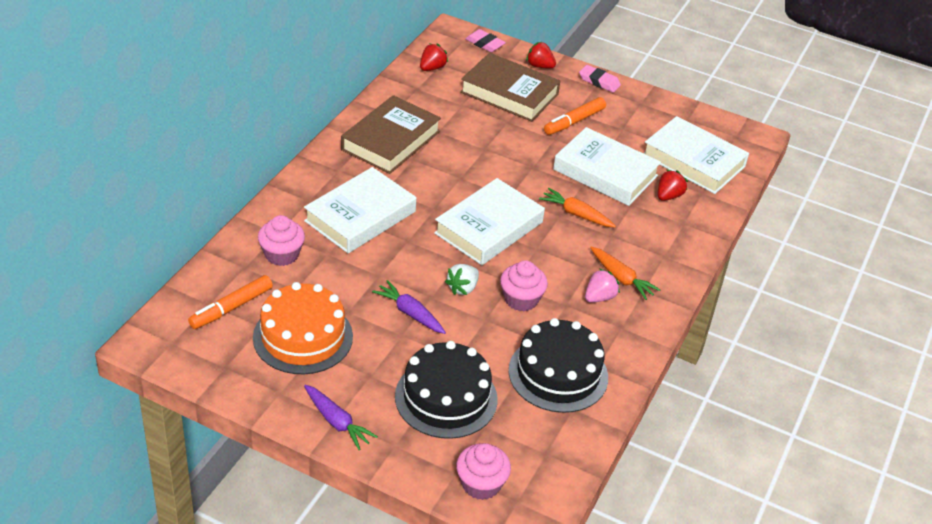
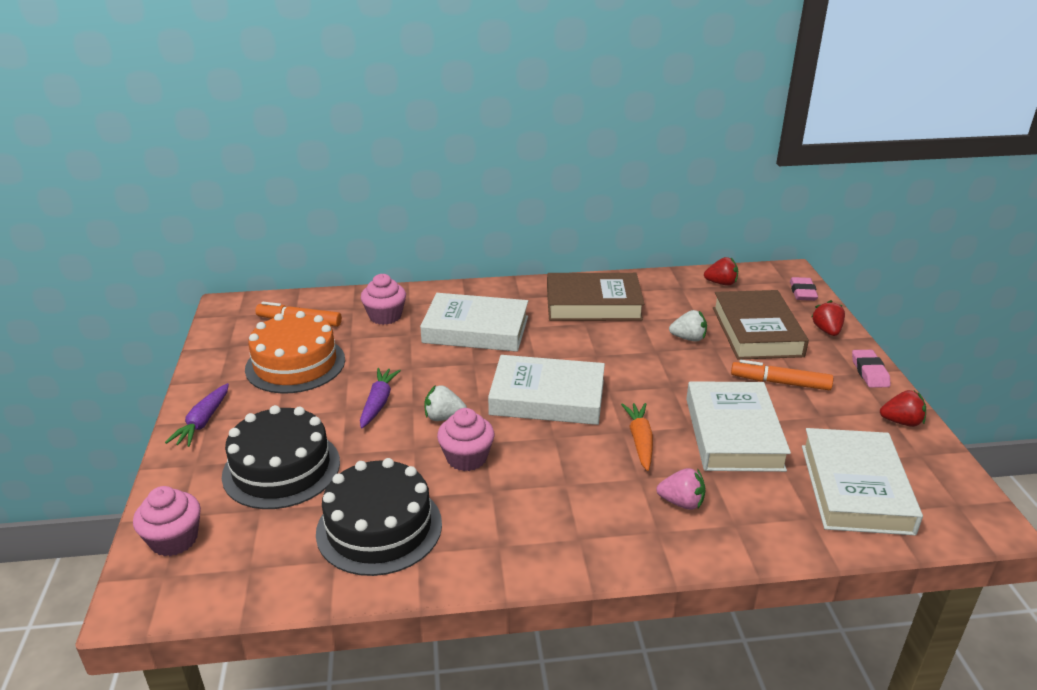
camera: 60 degrees right, 10 degrees down
pink strawberry [585,268,620,303] -> pink strawberry moved to [656,468,706,510]
orange carrot [590,246,660,300] -> none
red strawberry [658,170,688,201] -> red strawberry moved to [880,390,926,427]
none -> white strawberry [669,310,707,342]

